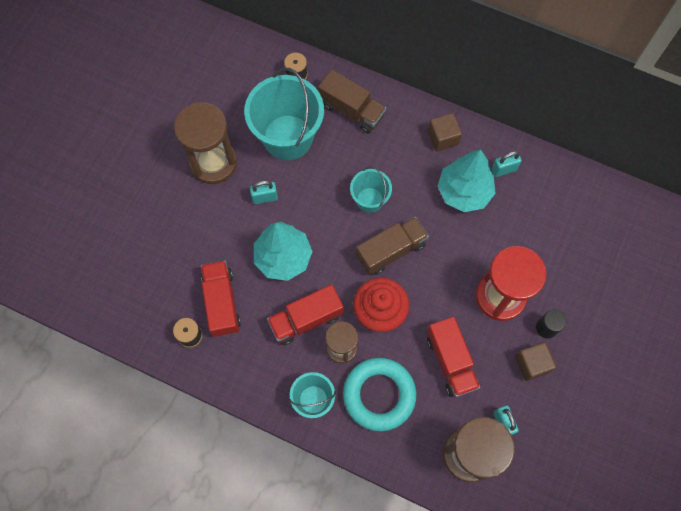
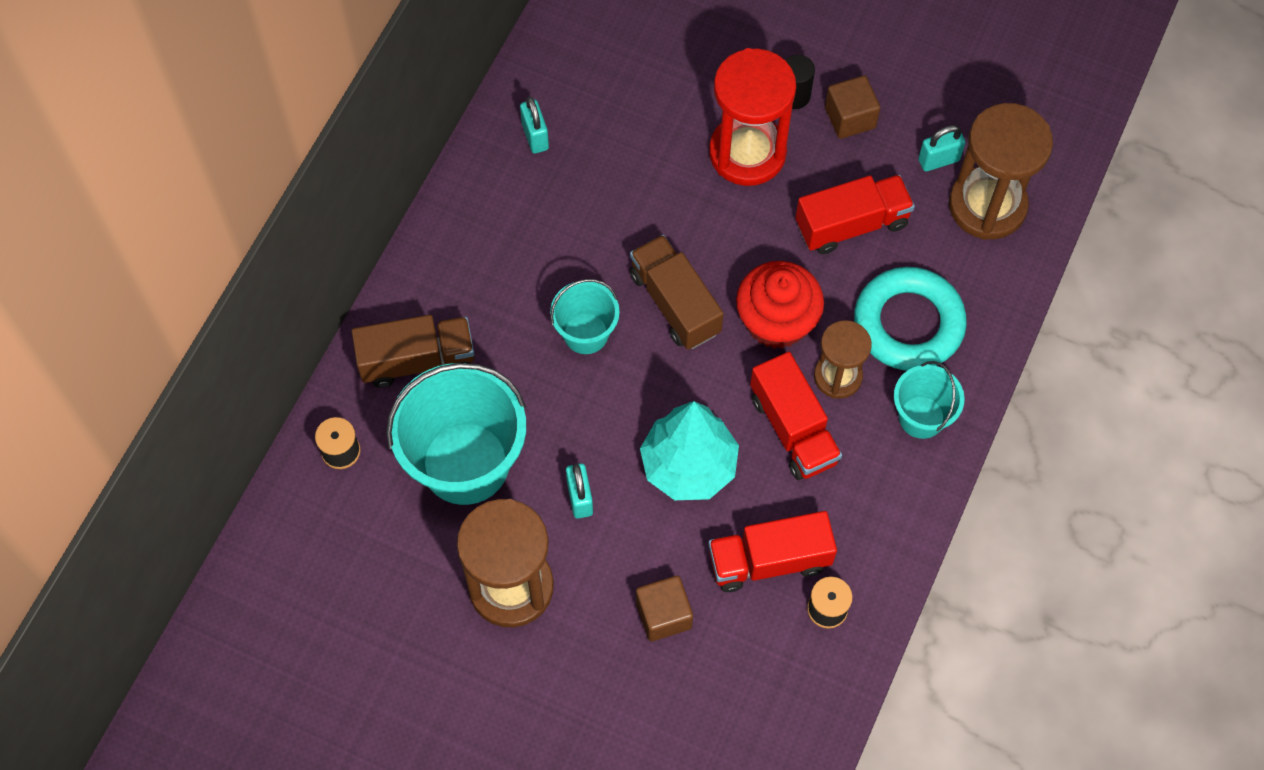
camera: 90 degrees left, 5 degrees down
brown truck [318,70,386,133] -> brown truck turned 45 degrees clockwise [352,315,474,388]
brown cube [428,113,462,152] -> brown cube moved to [636,576,693,641]
turquoise tree [438,149,496,212] -> none

